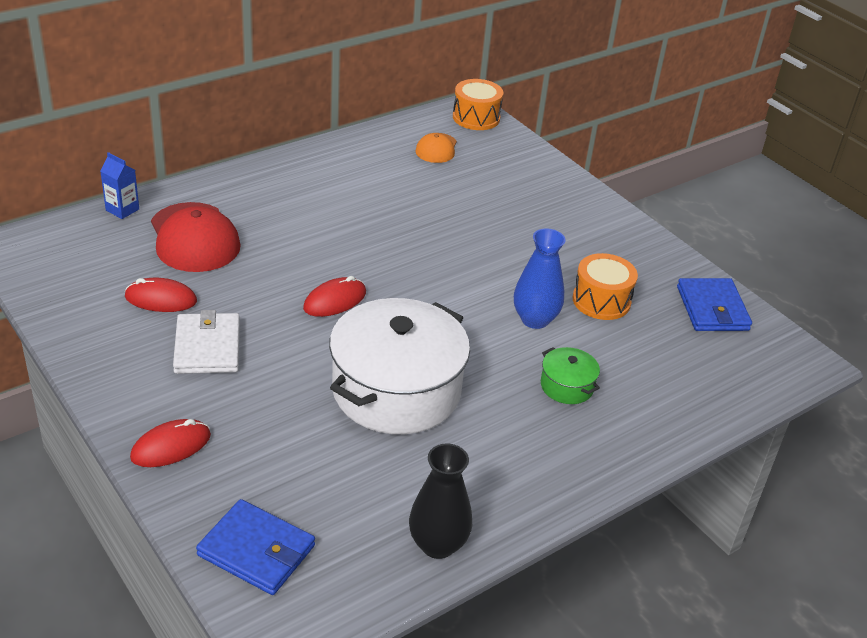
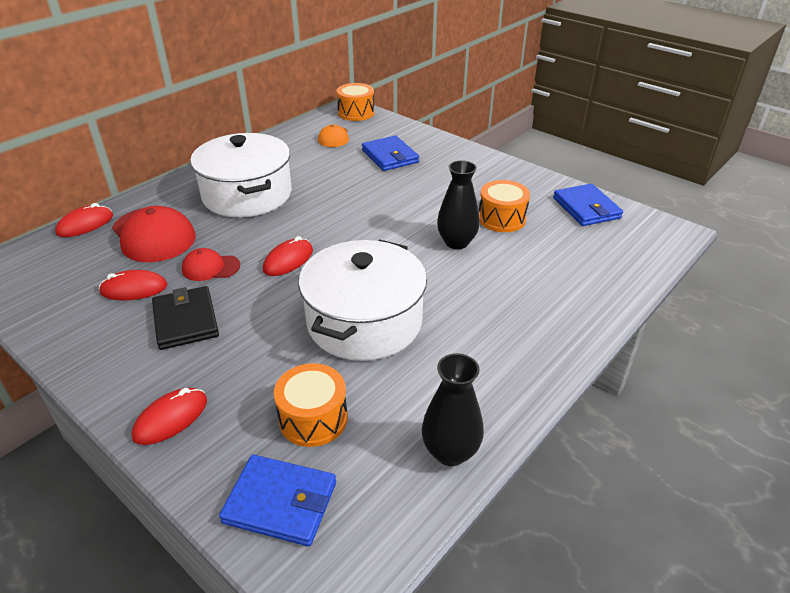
camera: 10 degrees left, 0 degrees up
blue carton [100,152,139,219] -> red mouse [55,203,113,237]
white wallet [173,310,240,374] -> black wallet [152,286,219,350]
blue vase [514,228,566,329] -> black vase [437,160,480,249]
green pot [541,347,600,404] -> none
none -> red cap [182,248,240,281]
none -> white pot [190,133,292,217]
none -> orange drum [274,363,348,447]
none -> blue wallet [362,135,419,171]

